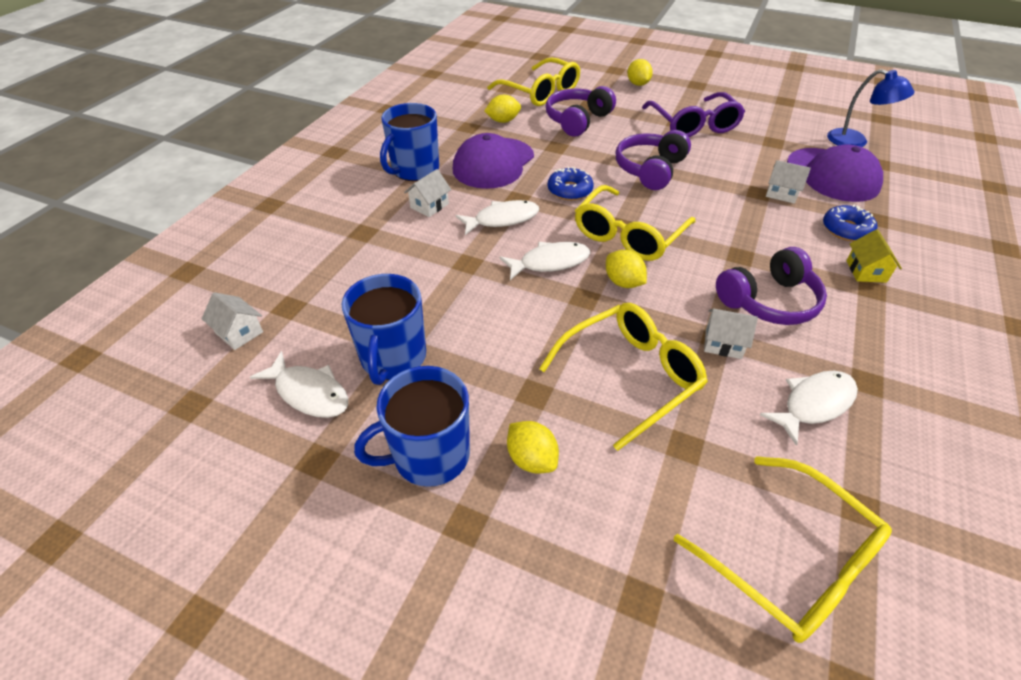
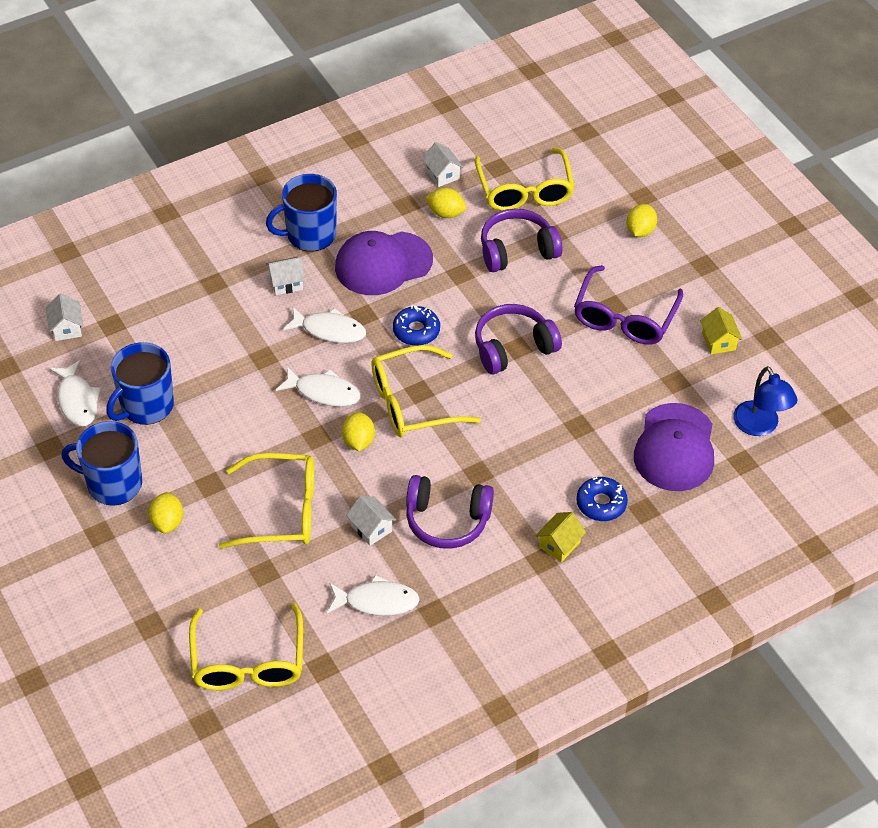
camera: 35 degrees right, 5 degrees up
white house [766,160,811,204] -> white house moved to [422,142,464,187]
none -> yellow house [700,307,742,354]

